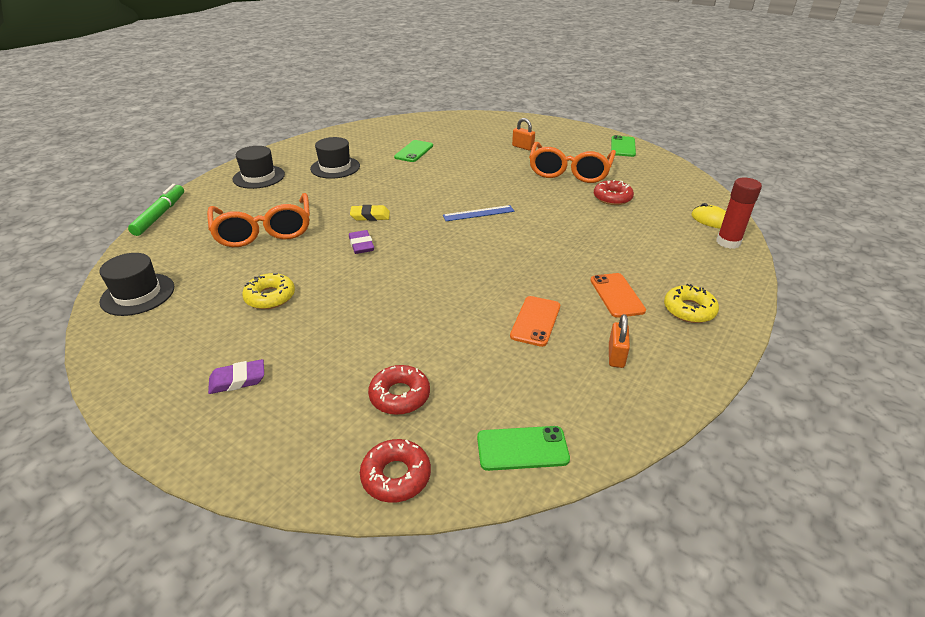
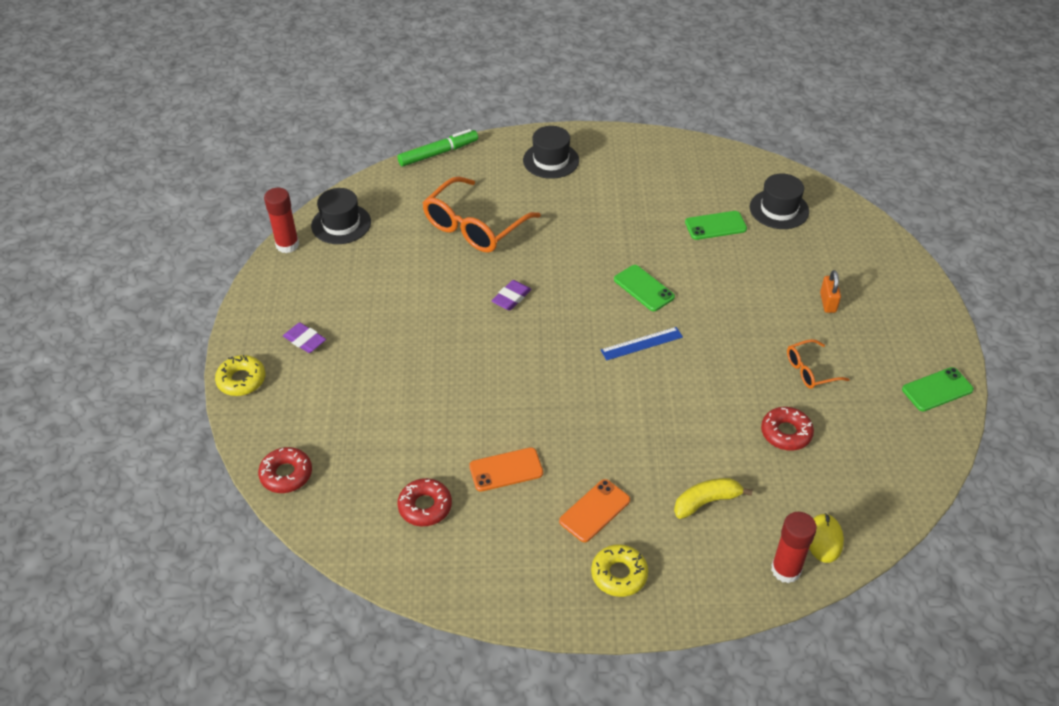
camera: 55 degrees right, 10 degrees up
yellow donut [242,273,295,309] -> yellow donut moved to [215,355,266,396]
black hat [310,137,360,179] -> black hat moved to [750,173,809,229]
yellow eraser [350,205,390,221] -> none
red donut [368,365,430,415] -> red donut moved to [397,478,452,526]
blue ruler [443,205,514,221] -> blue ruler turned 60 degrees counterclockwise [601,327,683,361]
green phone [477,426,570,471] -> green phone moved to [614,265,675,311]
orange glasses [529,142,616,183] -> orange glasses [787,339,850,389], size x0.51
orange padlock [609,314,630,368] -> none
none -> red glue stick [264,188,299,253]
none -> yellow banana [674,478,753,519]

